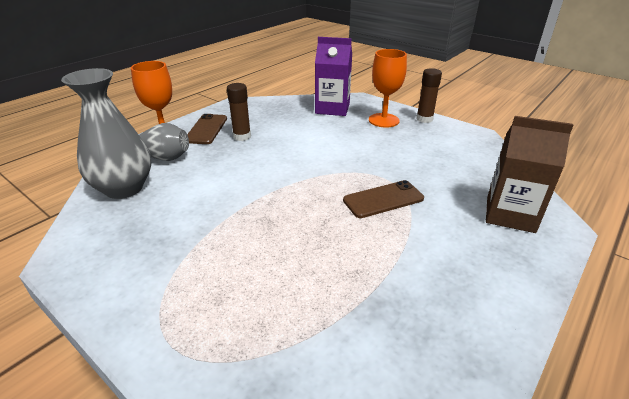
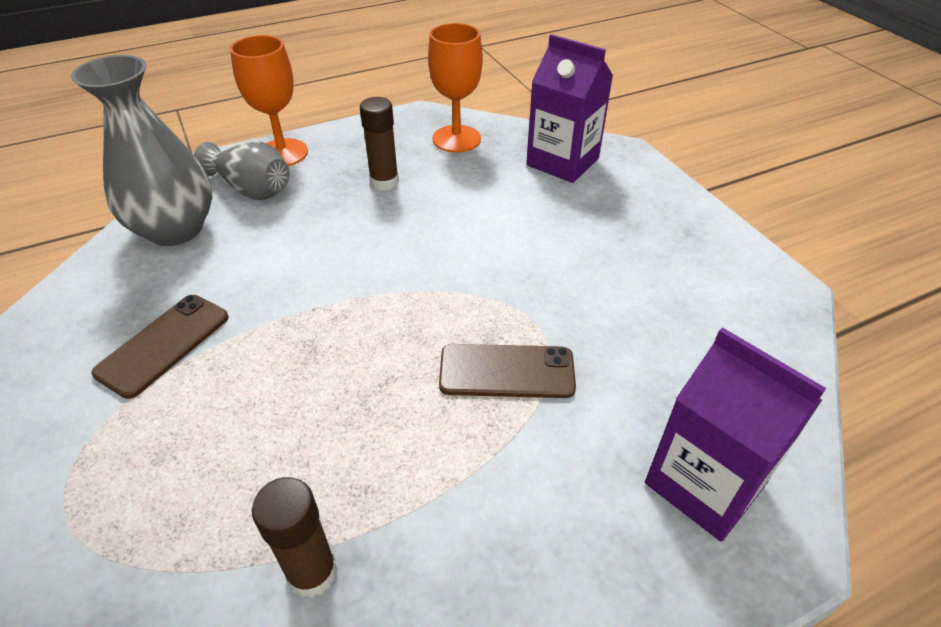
camera: 25 degrees right, 10 degrees up
brown phone [187,114,227,144] -> brown phone moved to [91,295,229,399]
orange goblet [369,49,407,128] -> orange goblet moved to [428,23,483,153]
brown glue stick [416,68,442,123] -> brown glue stick moved to [252,477,338,598]
brown carton [486,116,574,233] -> purple carton [645,327,826,542]

